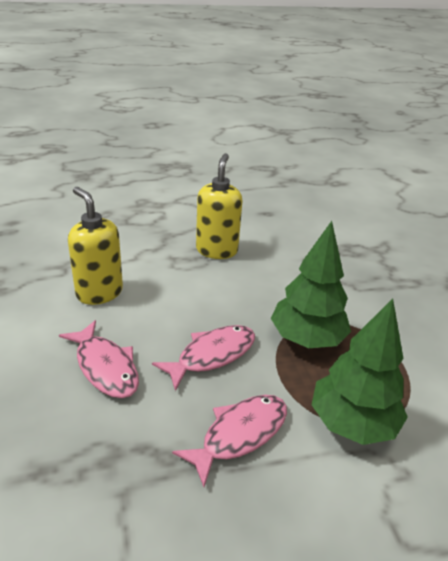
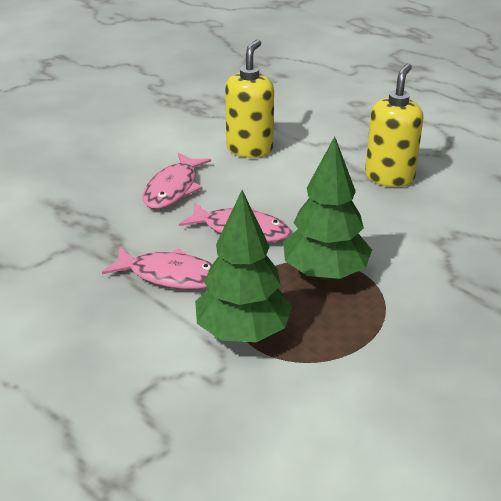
camera: 60 degrees right, 0 degrees up
yellow soap dispenser [196,153,242,259] -> yellow soap dispenser turned 45 degrees counterclockwise [365,63,423,187]

